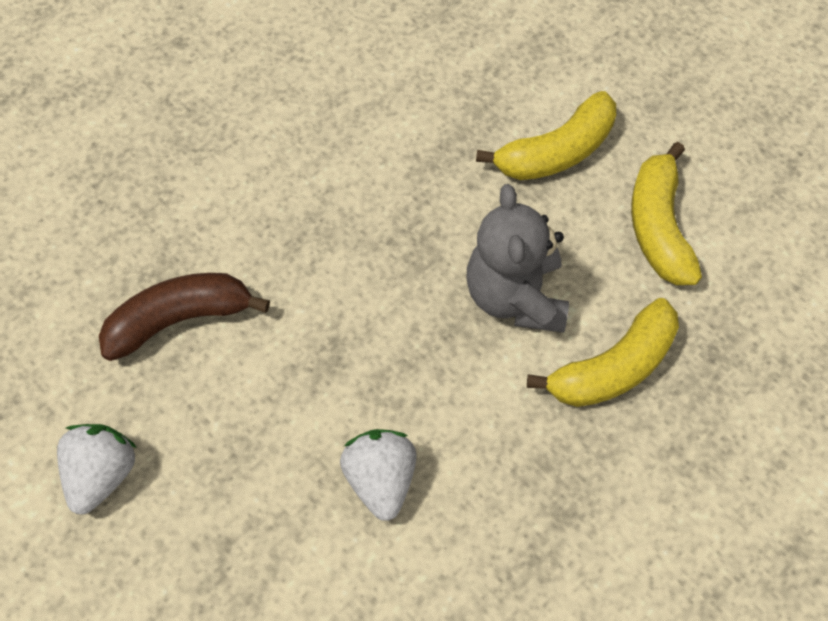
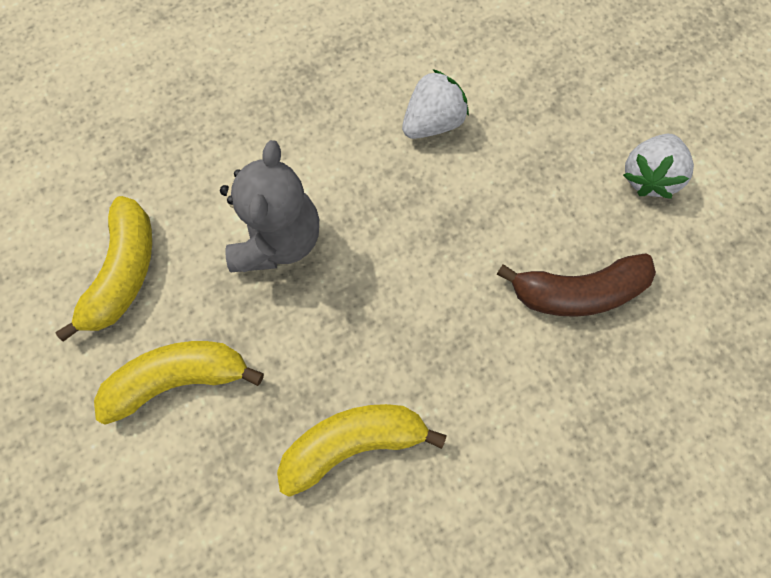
camera: 165 degrees left, 10 degrees up
white strawberry [340,429,417,521] -> white strawberry turned 135 degrees counterclockwise [402,69,469,139]
yellow banana [527,298,679,407] -> yellow banana moved to [277,404,446,497]

